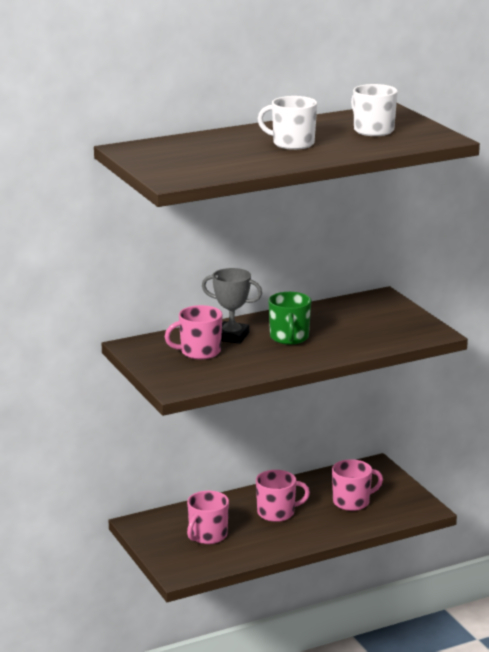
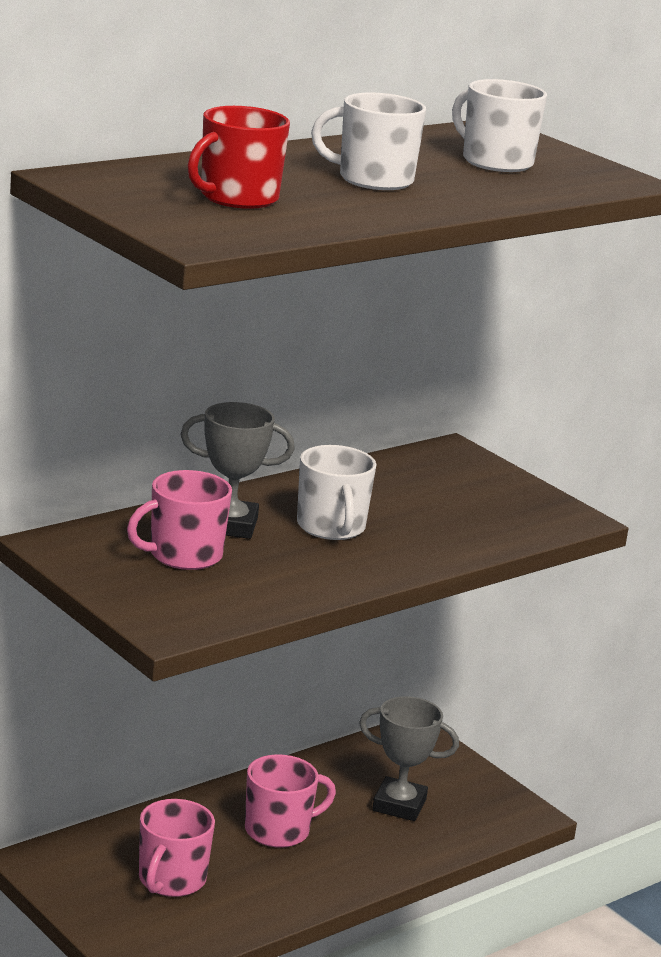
camera: 15 degrees left, 0 degrees up
green mug [268,292,311,345] -> white mug [297,445,376,540]
pink mug [332,459,383,511] -> grey trophy [359,696,459,821]
none -> red mug [187,106,290,209]

